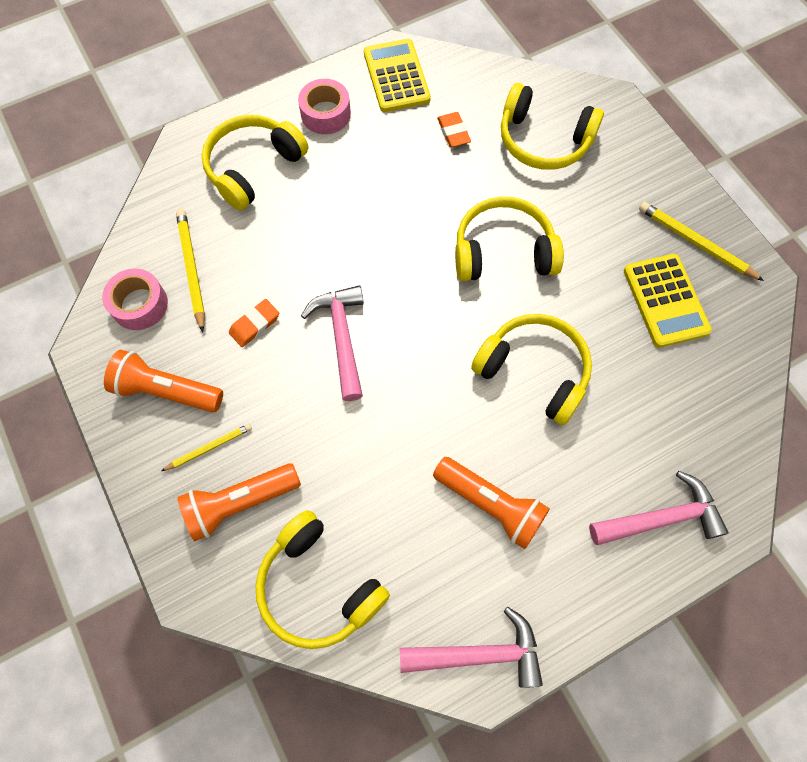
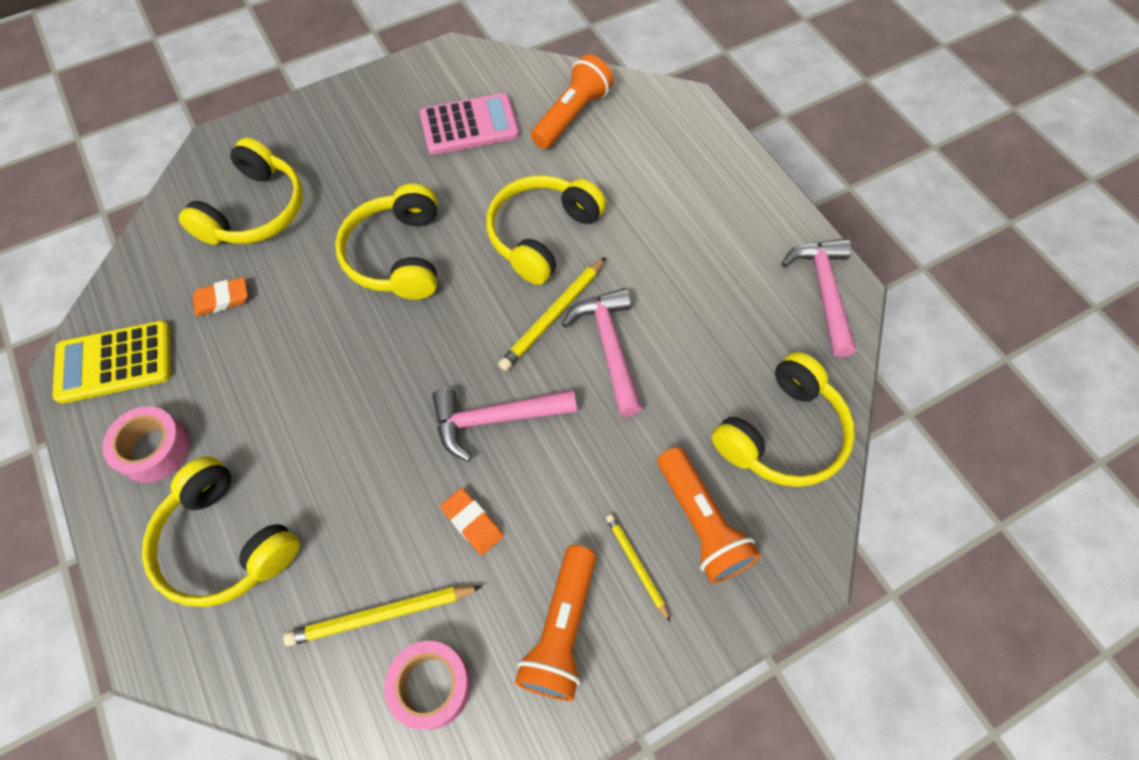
camera: 90 degrees left, 5 degrees down
orange flashlight [433,457,550,549] -> orange flashlight moved to [531,54,613,149]
pink hammer [589,471,728,545] -> pink hammer moved to [562,288,642,417]
yellow calculator [624,254,712,348] -> pink calculator [420,93,519,155]
yellow pencil [639,202,764,281] -> yellow pencil moved to [498,257,606,371]

